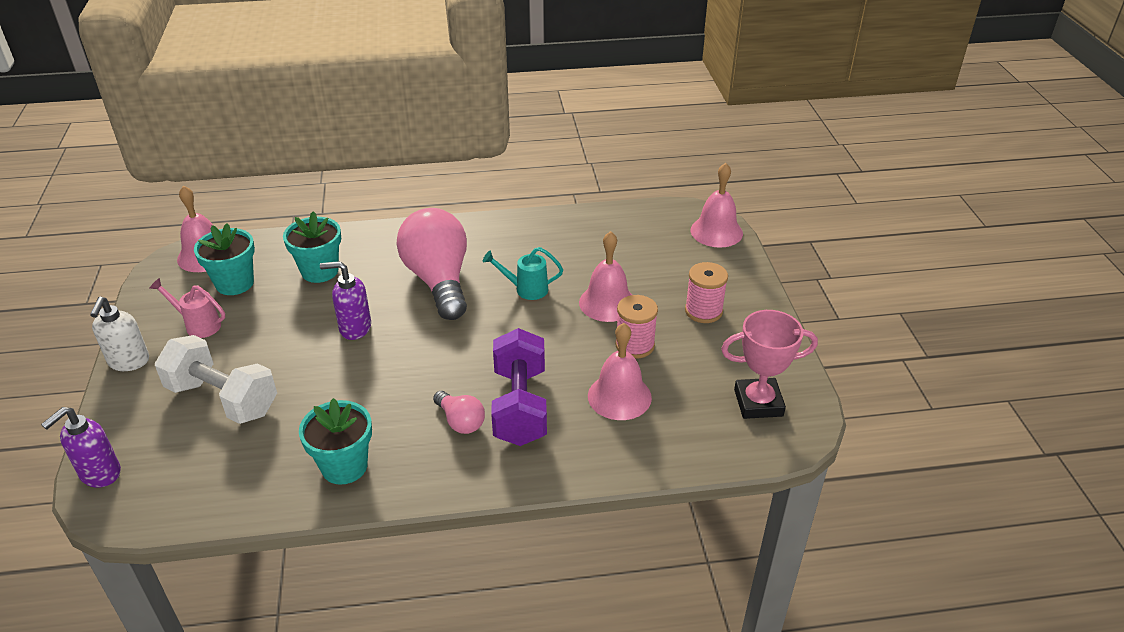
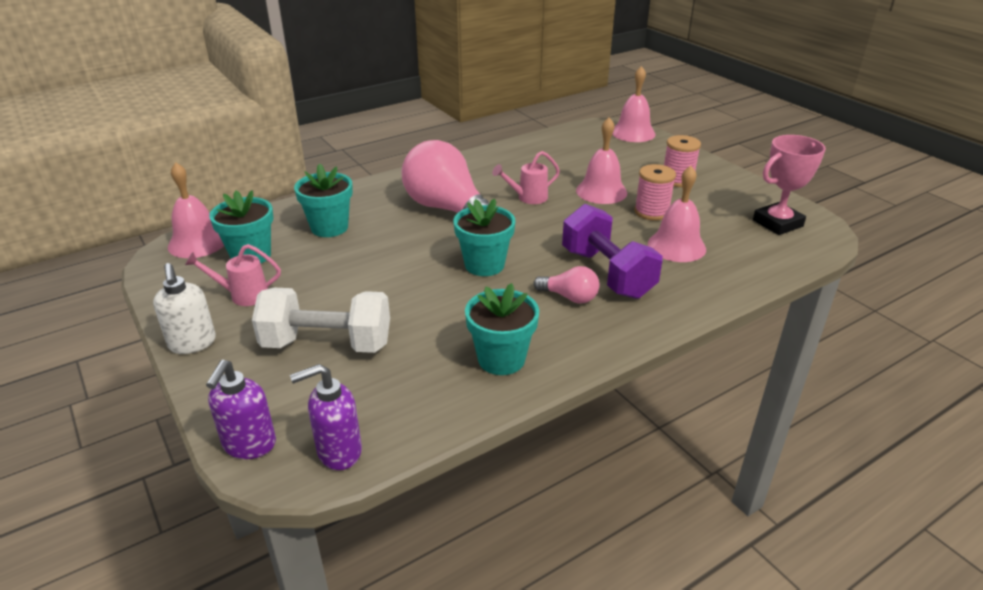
camera: 25 degrees left, 5 degrees down
purple soap dispenser [320,261,371,340] -> purple soap dispenser moved to [290,364,362,470]
turquoise watering can [483,247,563,300] -> pink watering can [492,151,560,204]
none -> turquoise flower pot [454,198,515,276]

